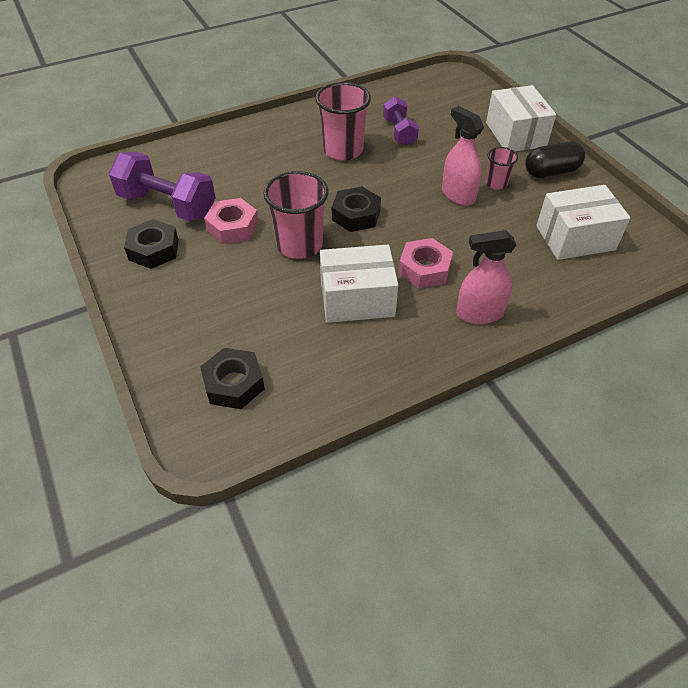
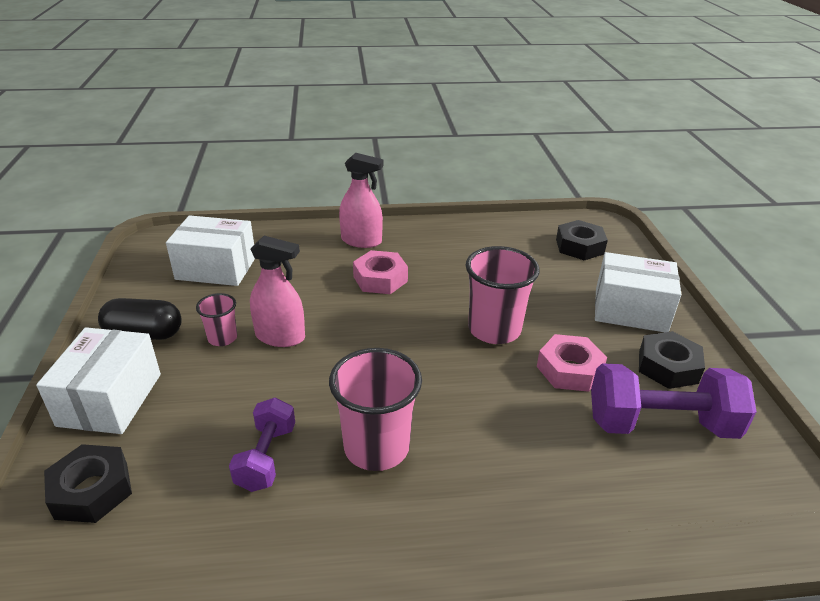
camera: 160 degrees left, 15 degrees down
purple dumbbell [109,152,216,221] -> purple dumbbell turned 45 degrees counterclockwise [591,363,757,439]
white box [320,245,398,323] -> white box moved to [595,252,681,332]
black nut [332,187,381,232] -> black nut moved to [44,444,132,523]
pink spray bottle [442,106,484,206] -> pink spray bottle turned 60 degrees counterclockwise [250,236,305,347]

